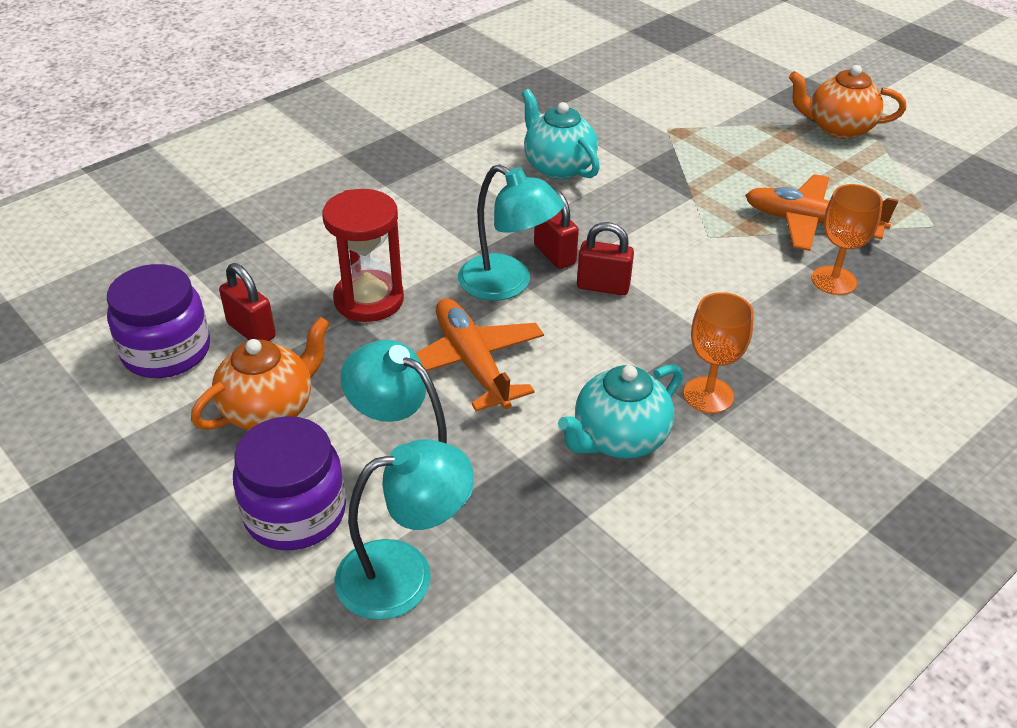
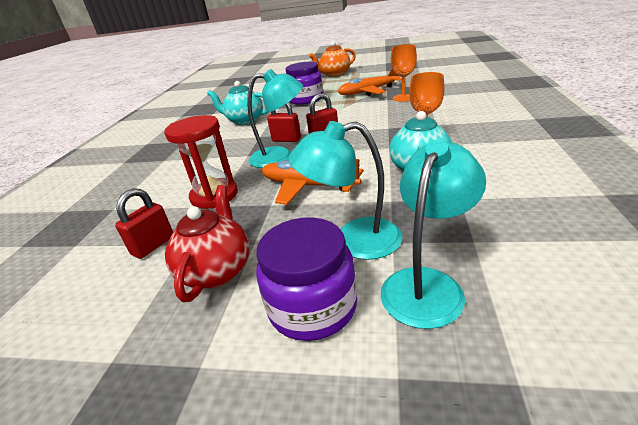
camera: 35 degrees left, 10 degrees down
purple jar [107,264,210,378] -> purple jar moved to [286,62,323,105]
orange teapot [191,317,330,430] -> red teapot [165,185,250,302]
red padlock [219,263,276,341] -> red padlock turned 60 degrees counterclockwise [115,188,173,259]

